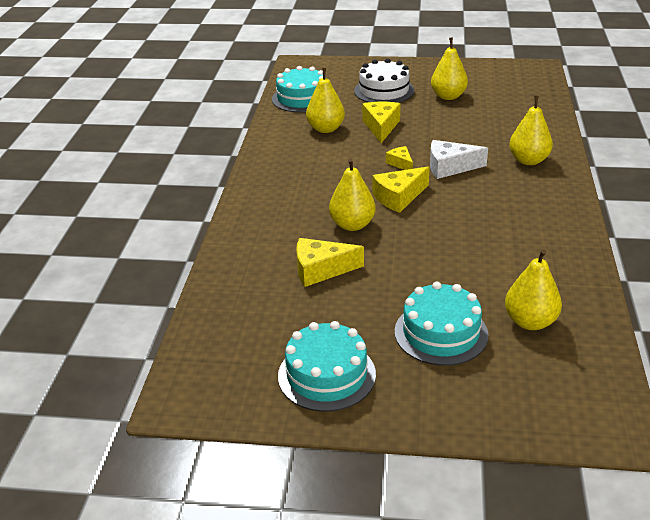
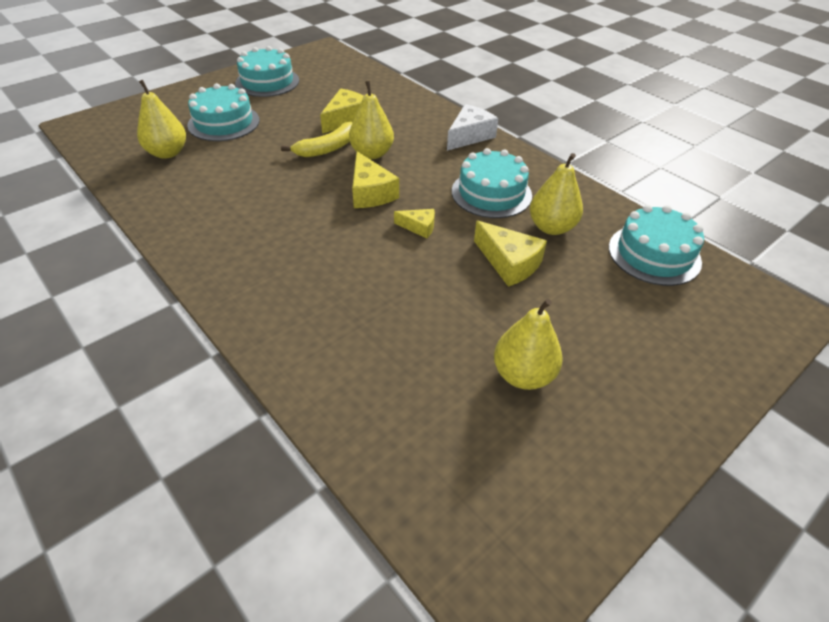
camera: 130 degrees right, 10 degrees up
white cake [354,58,414,103] -> none
yellow cheese [373,166,430,213] -> yellow cheese turned 150 degrees clockwise [352,151,399,208]
white cheese [430,140,488,179] -> white cheese moved to [447,104,499,151]
yellow pear [509,96,553,165] -> none
none -> yellow banana [281,122,352,157]
none -> turquoise cake [452,148,532,218]

